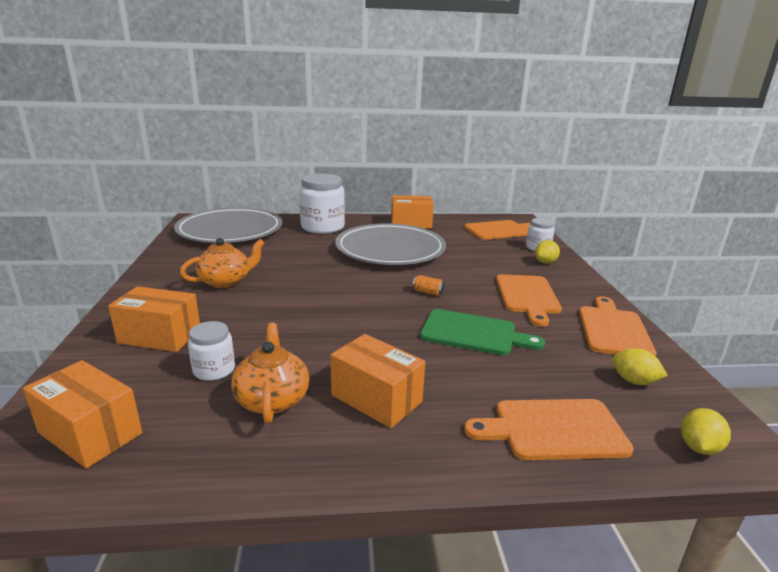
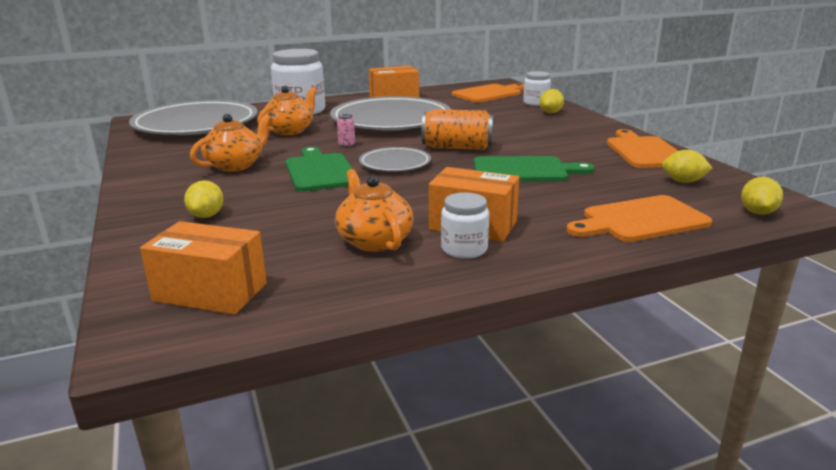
camera: 15 degrees left, 0 degrees up
orange box [108,286,200,352] -> yellow lemon [184,180,223,218]
white jar [188,321,235,381] -> white jar moved to [441,192,489,259]
orange can [413,275,445,296] -> orange can [421,109,493,150], size x2.22
orange cutting board [496,274,562,327] -> none
none -> orange teapot [257,86,317,135]
none -> green cutting board [285,147,353,192]
none -> pink can [337,114,355,148]
none -> grey plate [359,147,431,172]

